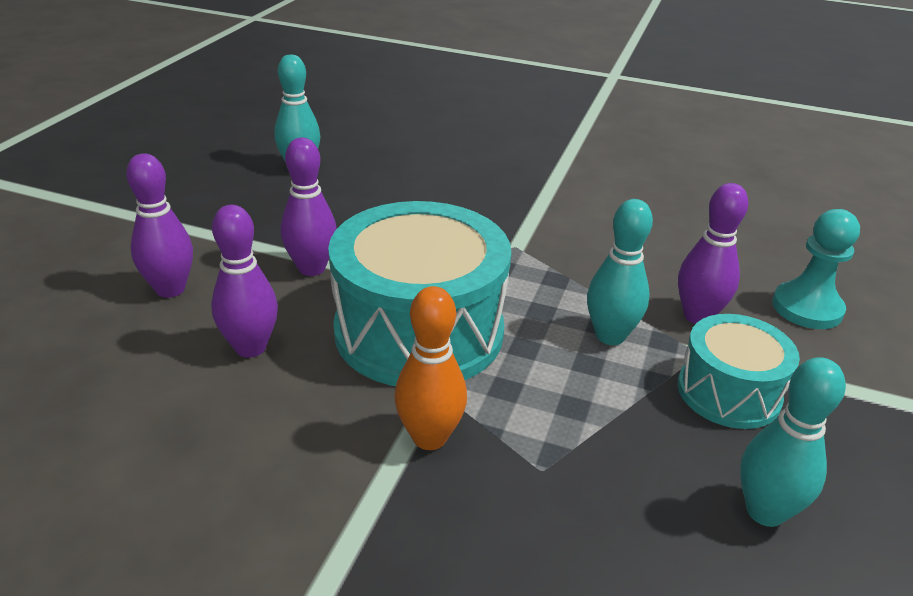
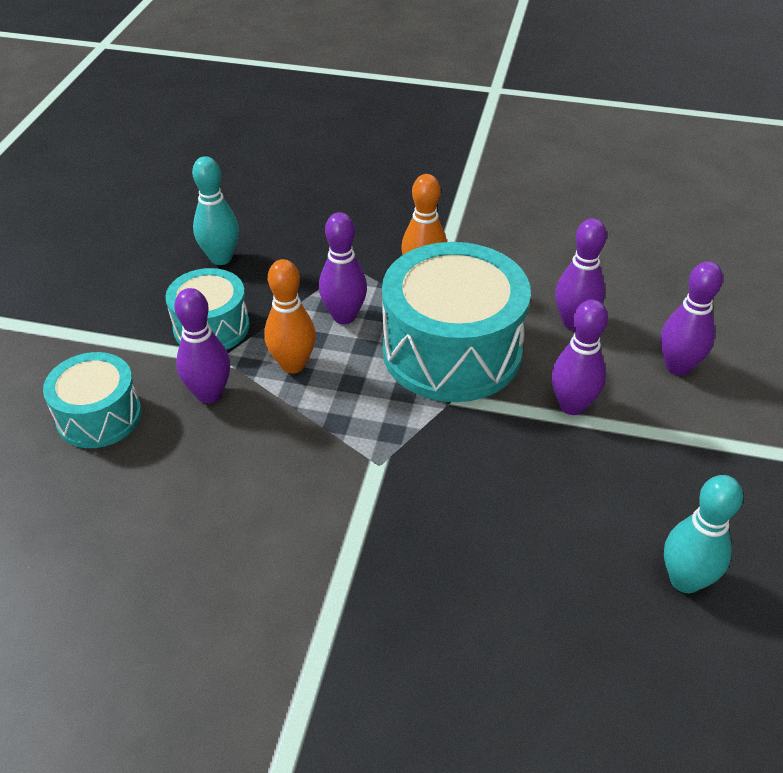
camera: 175 degrees right, 10 degrees up
turquoise bowling pin [587,199,653,345] -> orange bowling pin [264,259,316,373]
turquoise pawn [772,209,860,329] -> turquoise drum [43,352,142,448]
none -> purple bowling pin [319,212,367,324]

